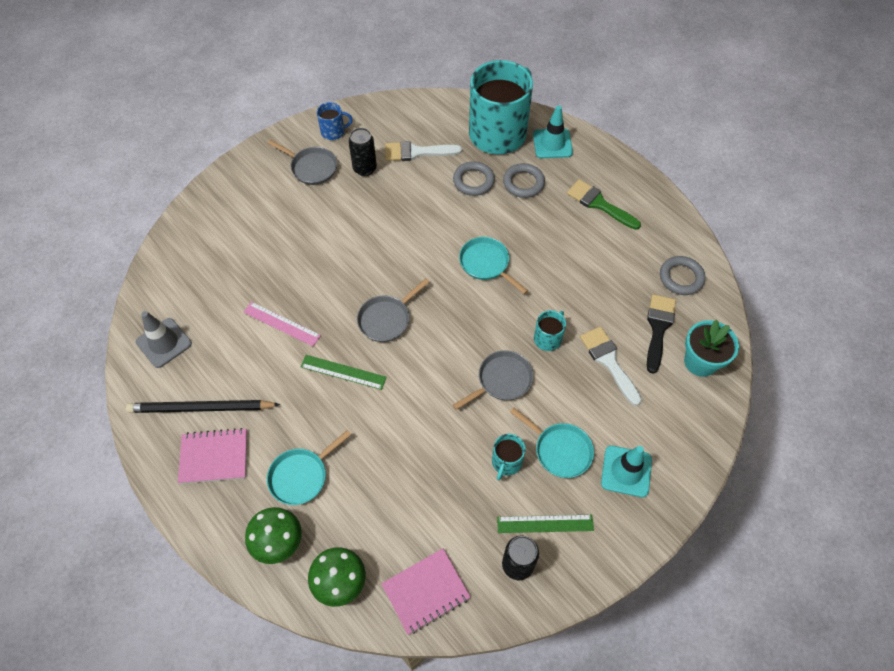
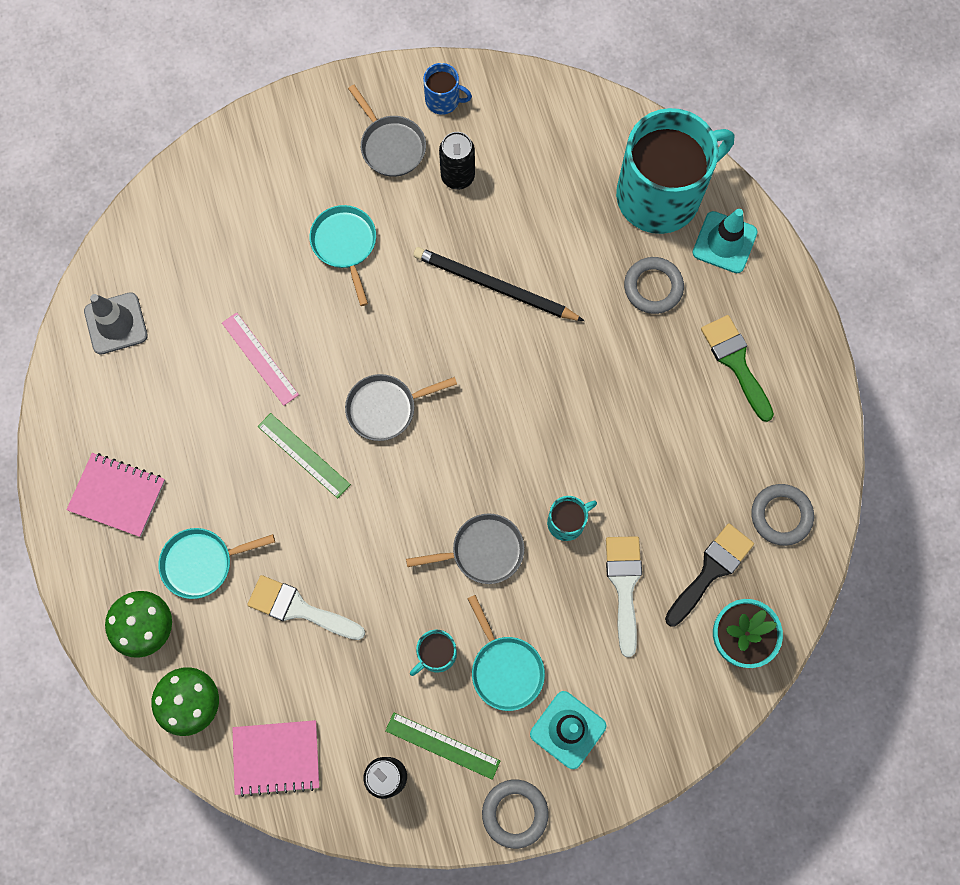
camera: 25 degrees right, 15 degrees up
black pencil [126,400,280,413] -> black pencil moved to [413,247,584,321]
white brush [385,141,462,161] -> white brush moved to [247,575,365,640]
grey ring [453,161,495,196] -> grey ring moved to [482,779,549,849]
turquoise pan [459,237,528,294] -> turquoise pan moved to [310,205,376,306]

